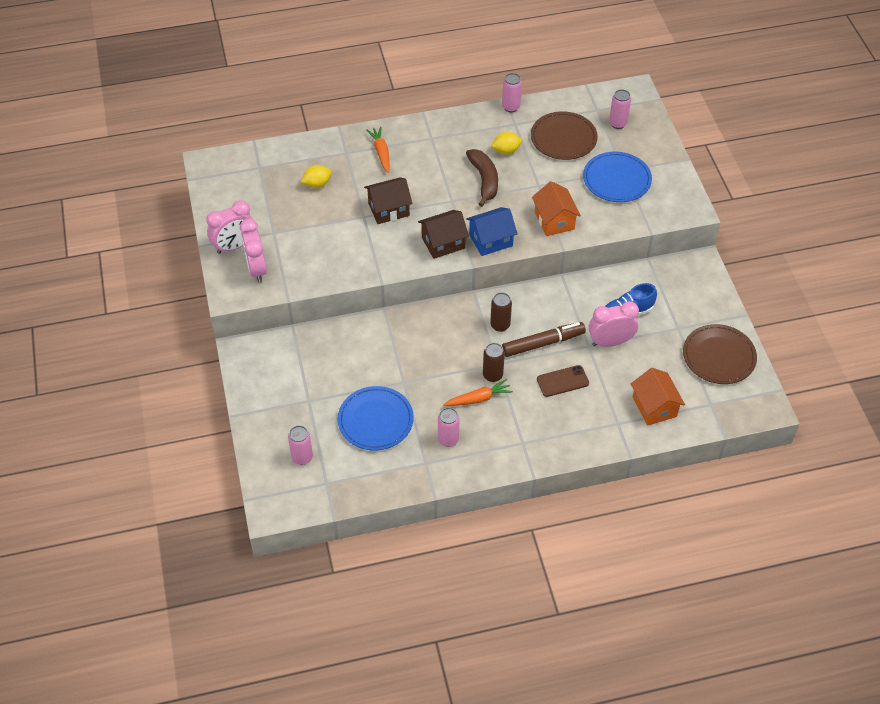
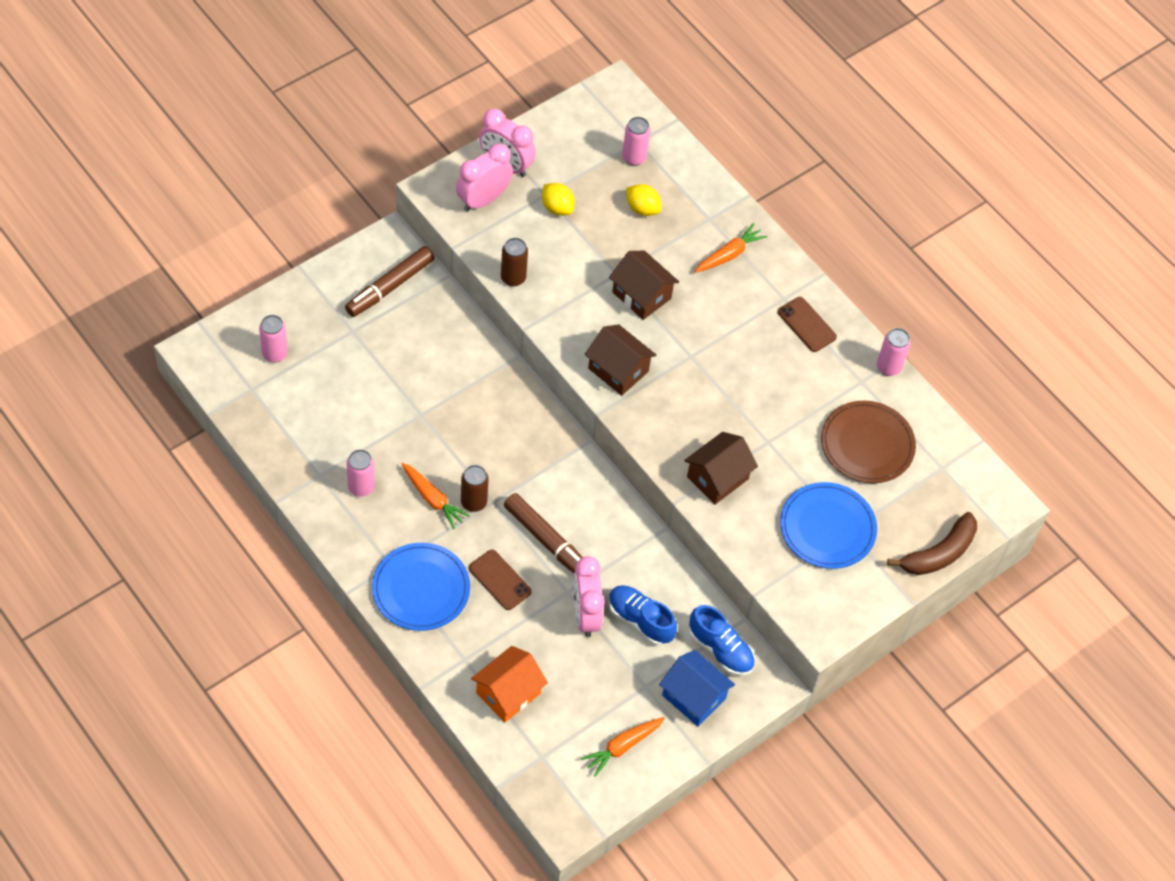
camera: 60 degrees right, 5 degrees up
blue plate [338,386,414,451] -> blue plate moved to [372,543,470,631]
brown banana [466,149,498,207] -> brown banana moved to [887,512,977,575]
blue house [466,207,517,256] -> blue house moved to [659,650,735,726]
brown can [490,292,512,332] -> brown can moved to [501,238,528,287]
yellow lemon [491,132,522,155] -> yellow lemon moved to [542,183,574,216]
orange house [532,181,581,236] -> brown house [684,432,758,505]
pink clock [589,301,639,347] -> pink clock turned 150 degrees counterclockwise [573,556,605,637]
pink can [609,89,631,129] -> pink can moved to [622,117,651,166]
brown plate [683,324,757,384] -> orange carrot [581,717,665,777]
none -> brown marker [345,246,435,317]
none -> blue shoe [689,605,755,676]
none -> brown phone [778,297,837,352]

